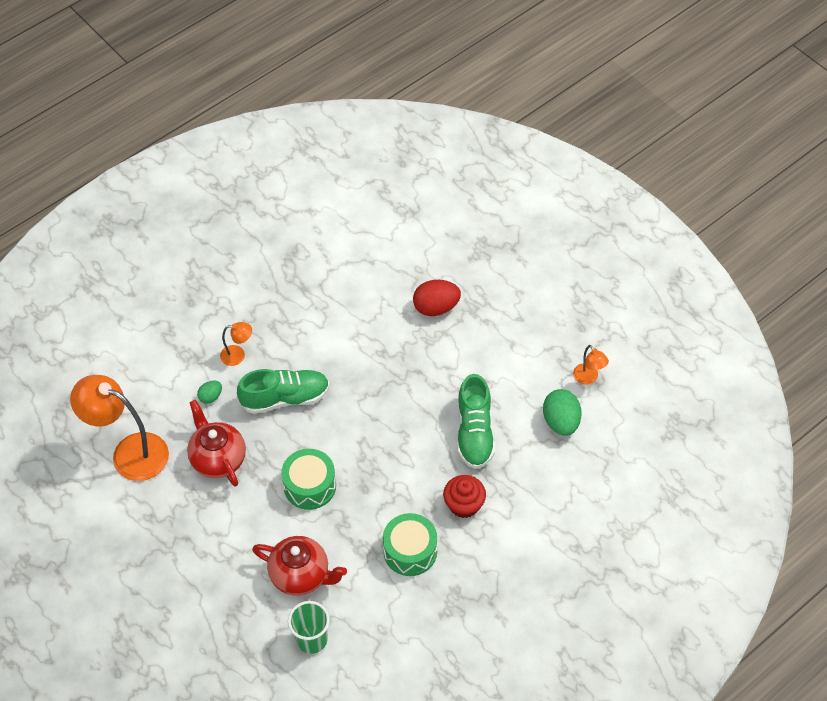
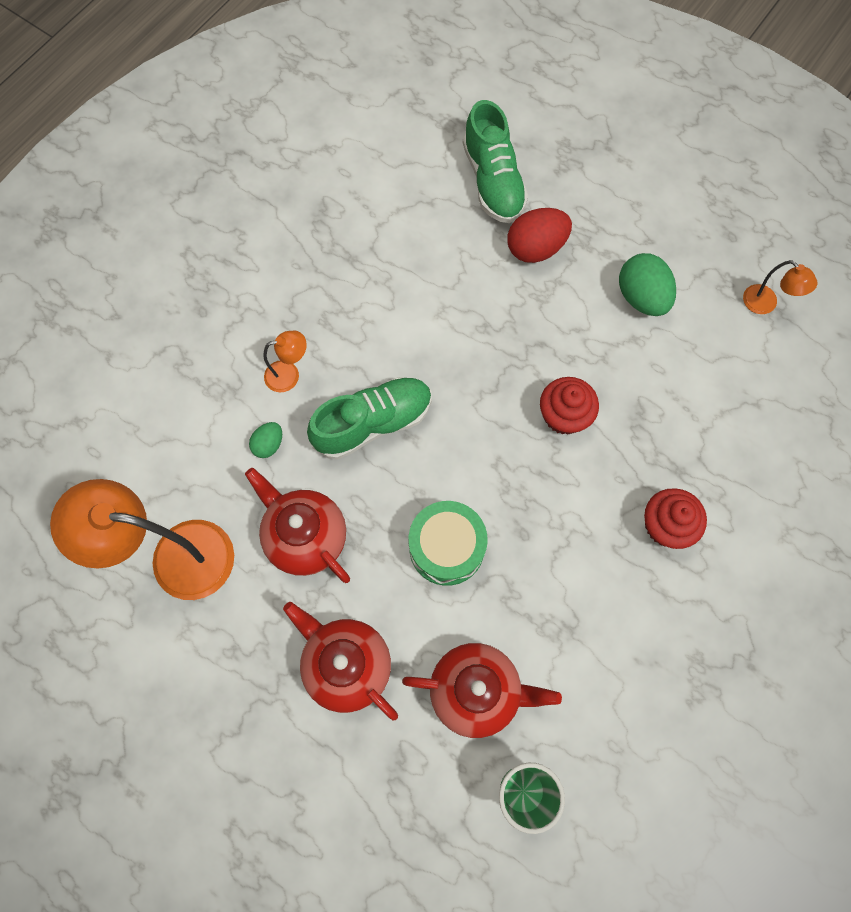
camera: 15 degrees left, 15 degrees up
green drum [383,513,437,576] -> none
green shoe [457,374,495,469] -> green shoe moved to [463,100,528,223]
green egg [543,389,582,436] -> green egg moved to [619,253,676,316]
none -> red teapot [283,602,398,721]
none -> red cupcake [540,377,599,435]

